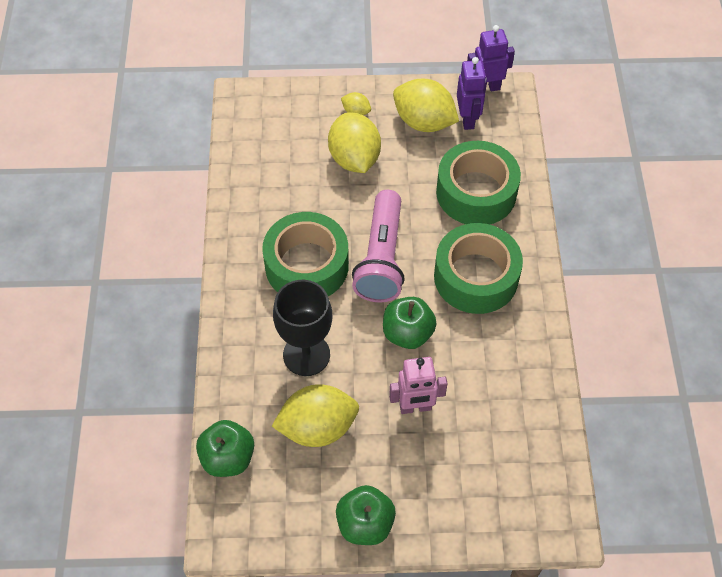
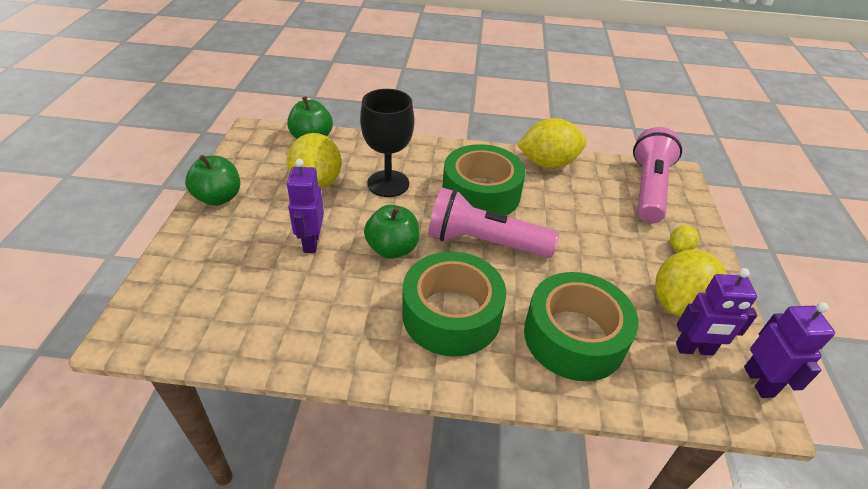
camera: 95 degrees right, 15 degrees down
yellow lemon [328,112,381,173] -> yellow lemon moved to [517,118,587,168]
pink robot [389,357,448,414] -> purple robot [286,159,324,253]
none -> pink flashlight [633,127,682,223]

